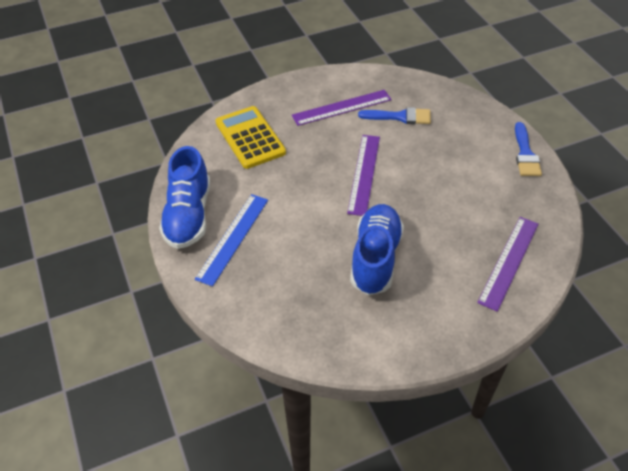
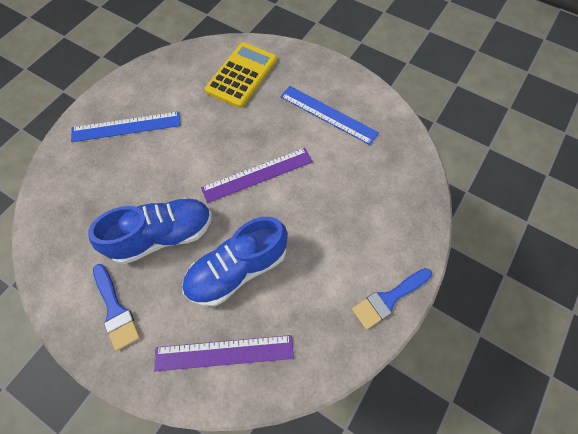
camera: 55 degrees right, 15 degrees up
blue shoe [159,146,210,249] -> blue shoe moved to [182,217,288,306]
purple ruler [292,90,392,126] -> blue ruler [280,86,379,145]
blue brush [358,107,431,124] -> blue brush moved to [93,264,140,351]

